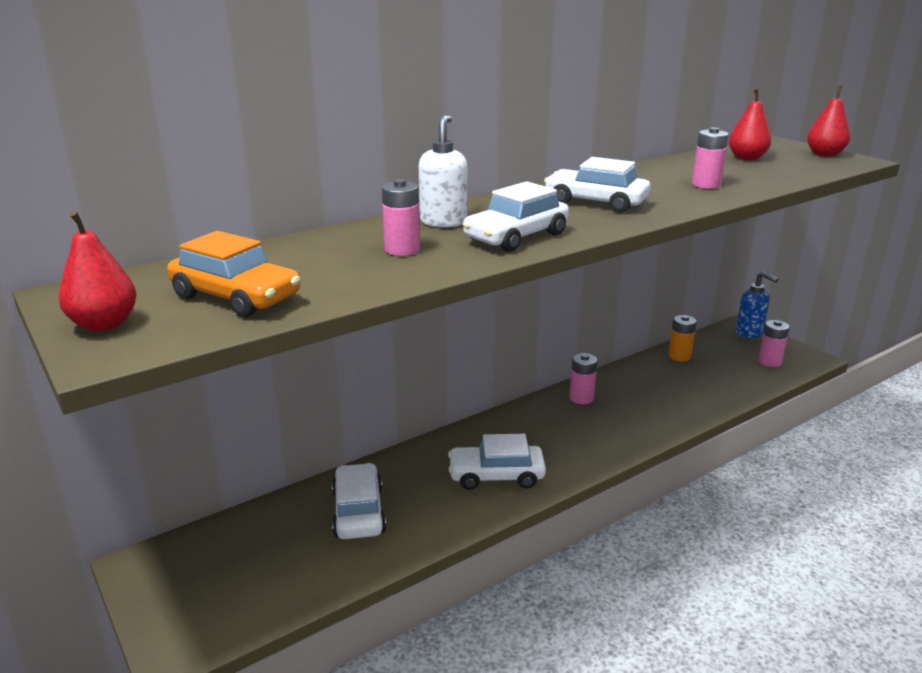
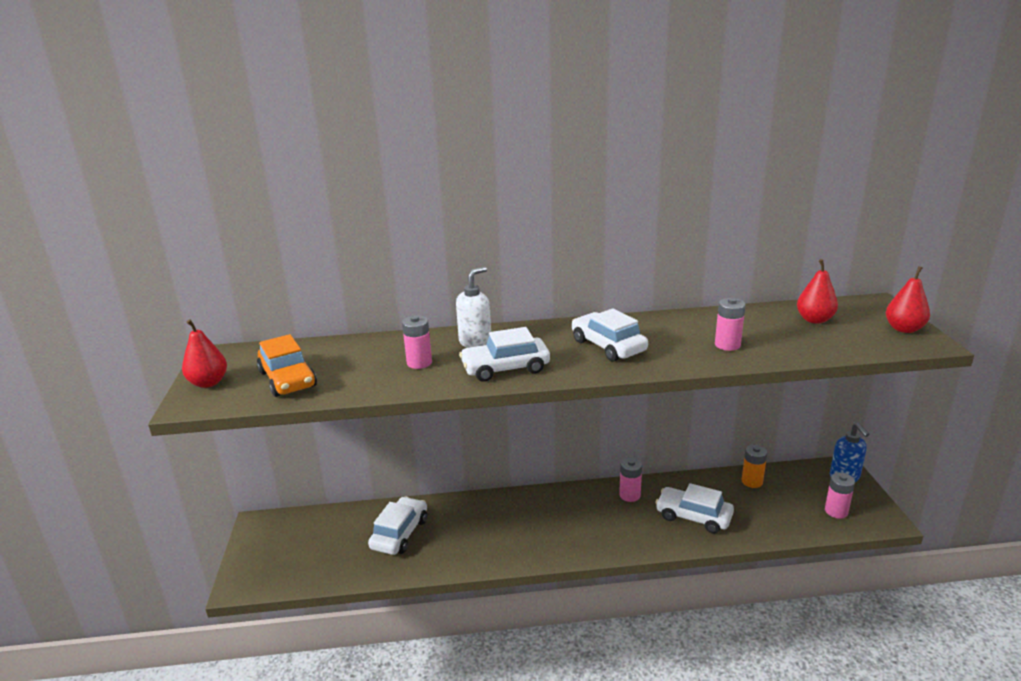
camera: 30 degrees right, 0 degrees up
white car [448,434,546,490] -> white car moved to [655,483,734,534]

